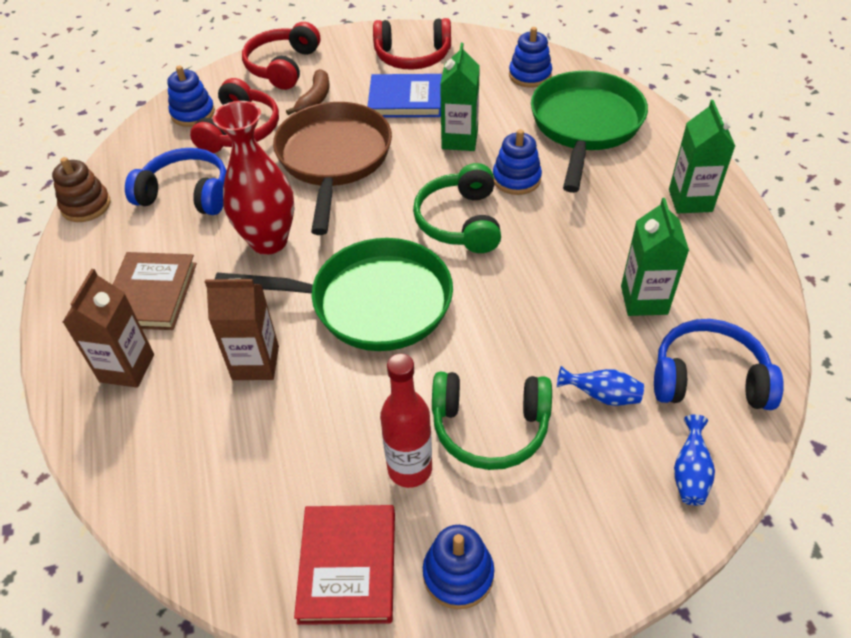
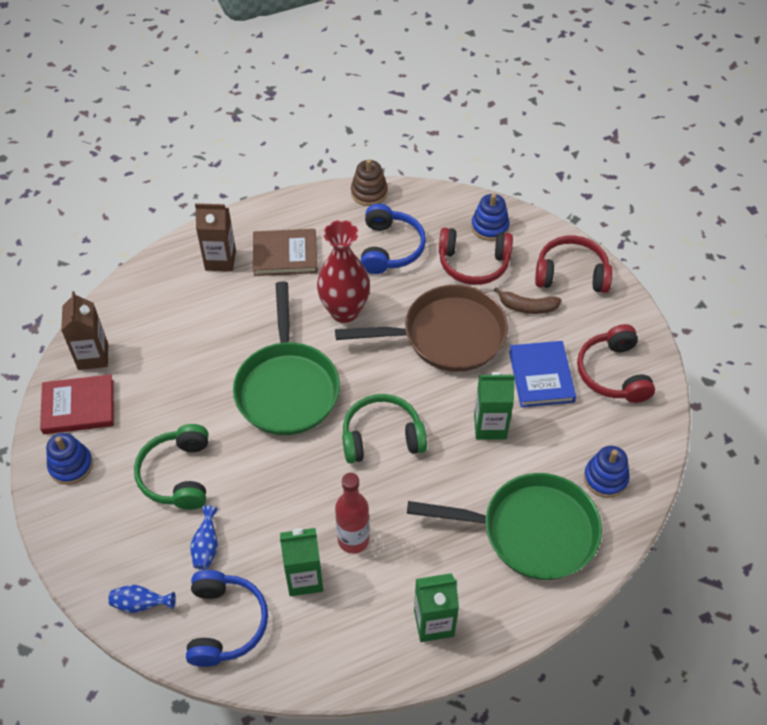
camera: 80 degrees right, 5 degrees up
brown carton [205,279,279,380] -> brown carton moved to [61,291,108,370]
red bottle [380,354,432,488] -> red bottle moved to [335,473,370,554]
blue stacking toy [493,129,542,195] -> none

